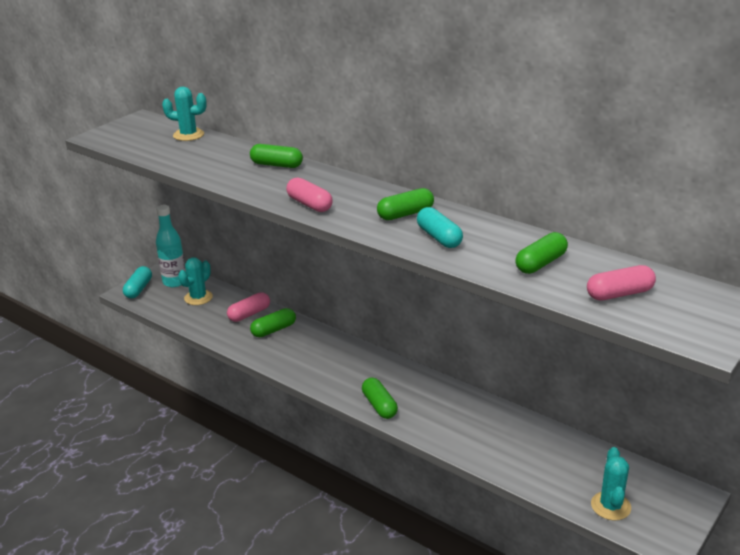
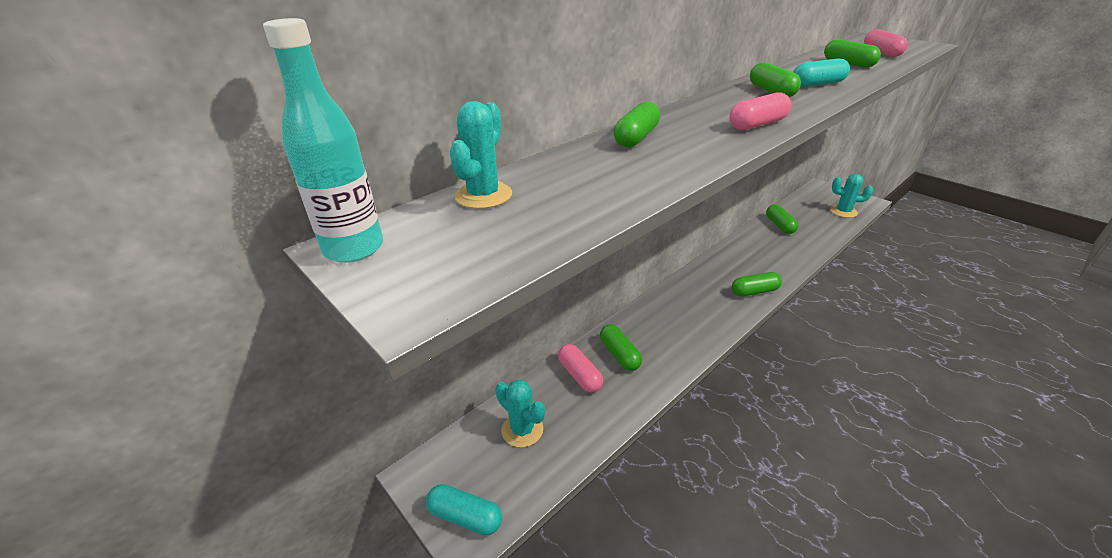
camera: 80 degrees left, 5 degrees up
turquoise bottle [156,205,186,287] -> turquoise bottle moved to [263,18,383,263]
none -> green capsule [766,204,798,234]

